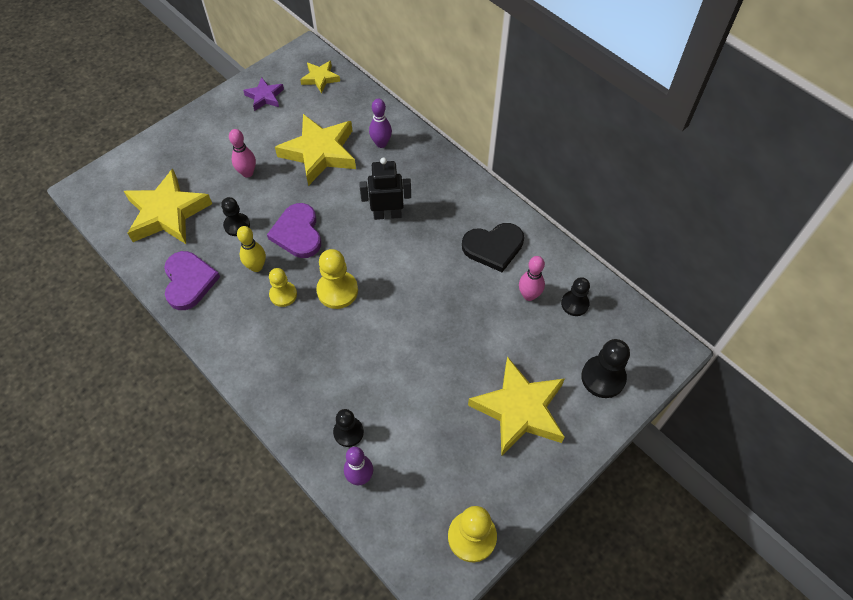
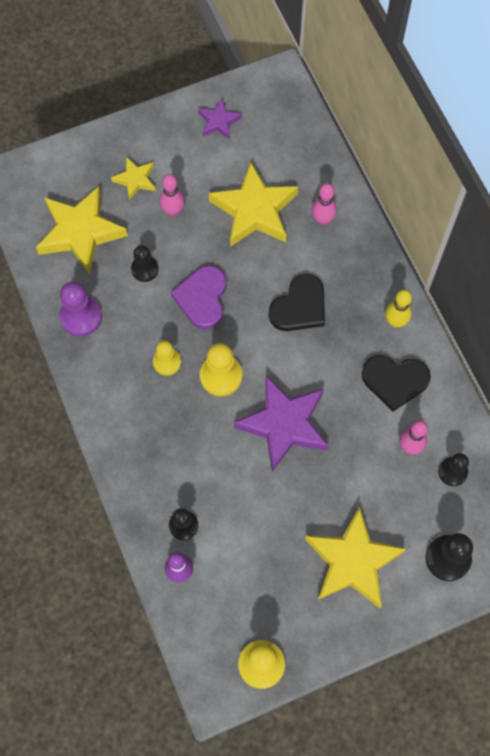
camera: 20 degrees right, 10 degrees up
purple heart [164,251,220,310] -> purple pawn [59,281,102,336]
yellow bowling pin [237,226,266,272] -> yellow bowling pin moved to [385,290,412,328]
yellow star [300,61,340,93] -> yellow star moved to [111,157,156,200]
black robot [359,157,411,220] -> black heart [269,274,325,331]
purple bowling pin [369,99,392,148] -> pink bowling pin [311,183,337,225]
none -> purple star [234,375,329,472]

